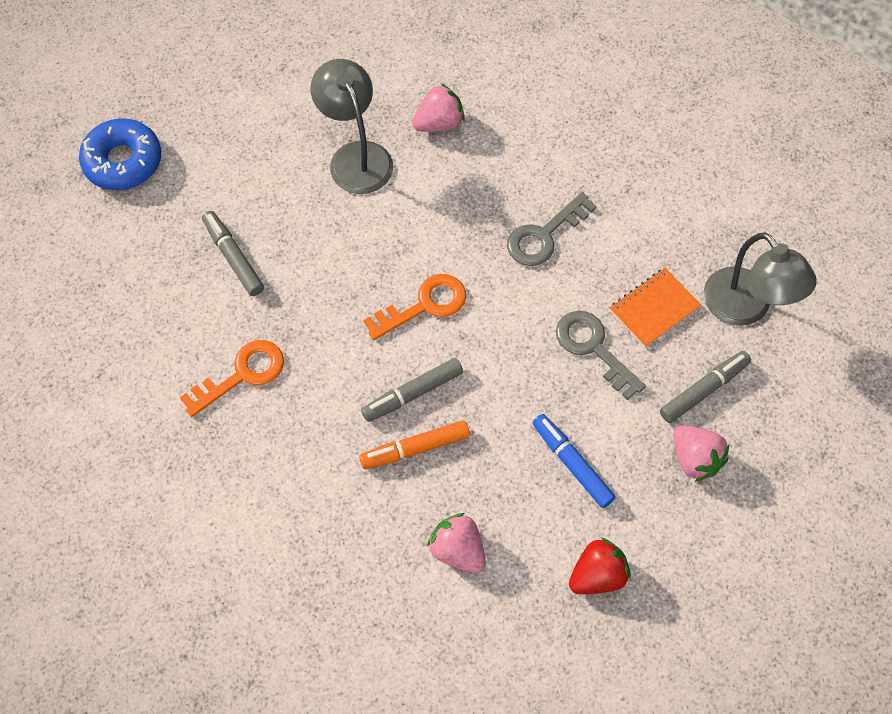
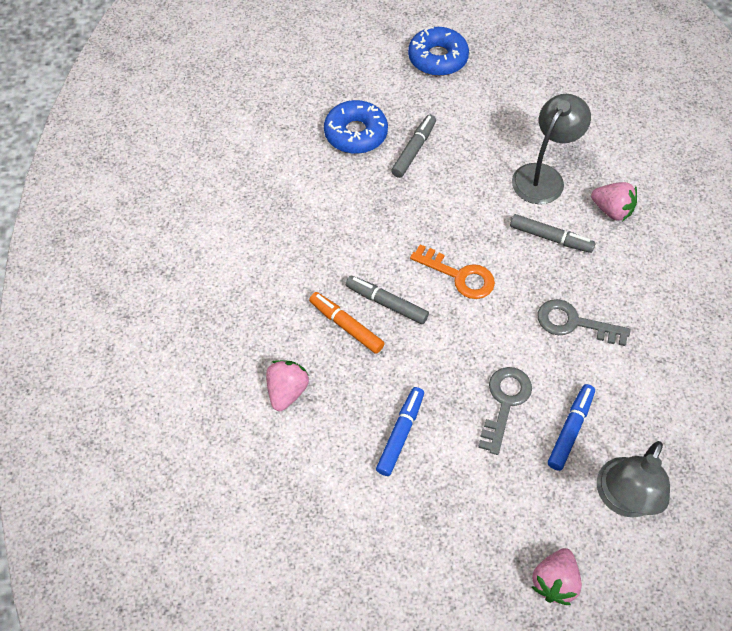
camera: 60 degrees right, 5 degrees down
orange key [180,340,284,417] -> none
red strawberry [569,537,631,594] -> none
orange notebook [610,268,701,348] -> blue marker [548,384,595,471]
grey marker [660,351,751,423] -> grey marker moved to [510,214,596,253]
pink strawberry [673,425,729,482] -> pink strawberry moved to [532,548,582,605]
none -> blue donut [324,100,388,154]

